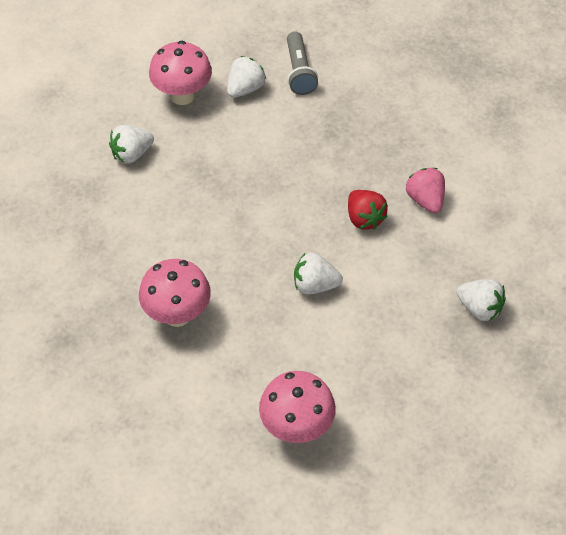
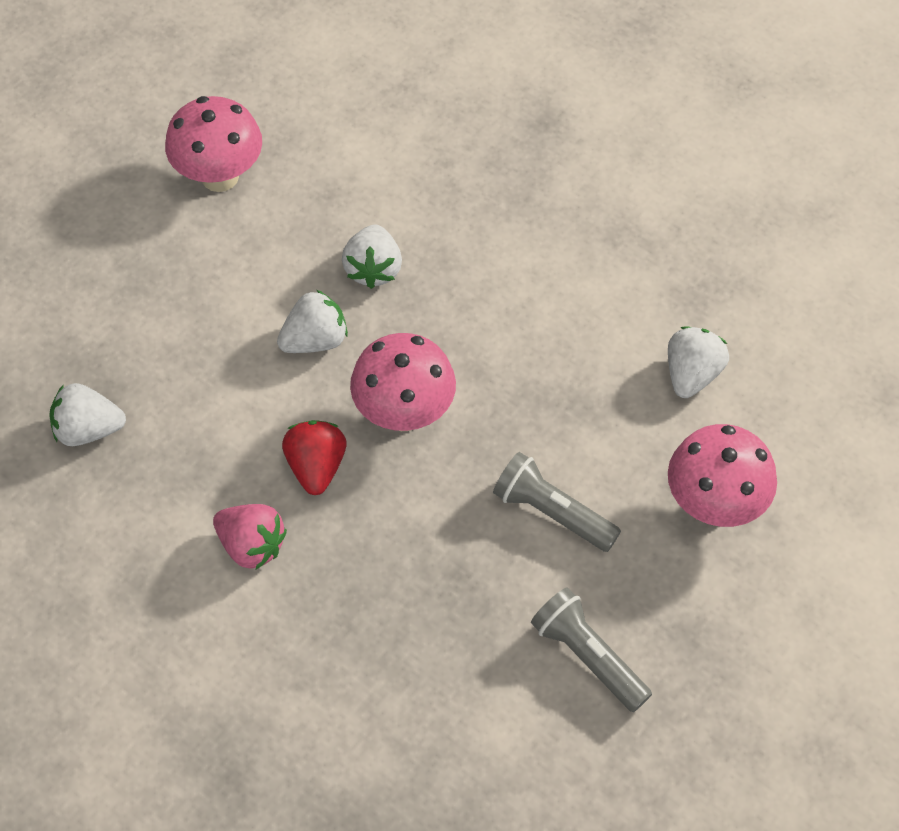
camera: 145 degrees right, 5 degrees up
pink mushroom [139,259,211,327] -> pink mushroom moved to [350,333,456,431]
white strawberry [227,56,266,98] -> white strawberry moved to [342,224,402,289]
red strawberry [348,190,388,230] -> red strawberry turned 60 degrees clockwise [282,420,347,495]
none -> grey flashlight [493,452,621,552]

